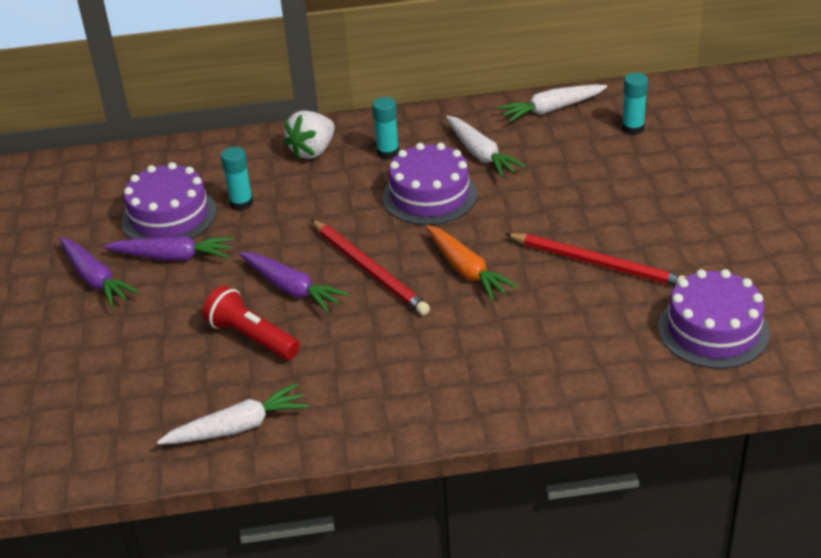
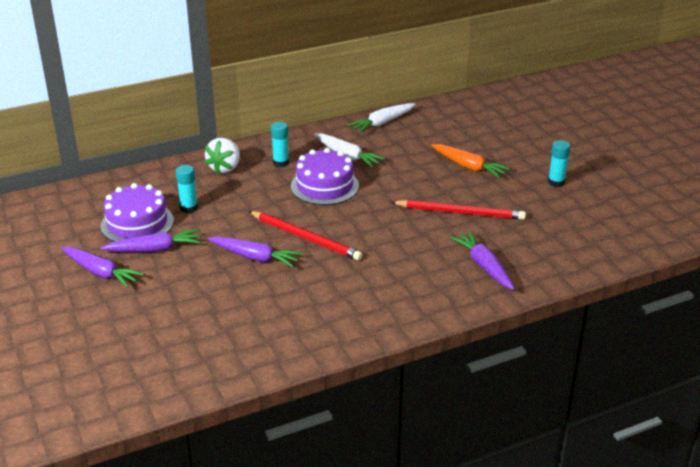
camera: 20 degrees left, 5 degrees down
white carrot [157,383,308,445] -> none
red flashlight [202,286,300,360] -> none
orange carrot [425,225,518,301] -> orange carrot moved to [431,144,510,178]
turquoise glue stick [622,73,648,135] -> turquoise glue stick moved to [548,140,570,187]
purple cake [658,269,770,369] -> none
none -> purple carrot [450,231,515,290]

